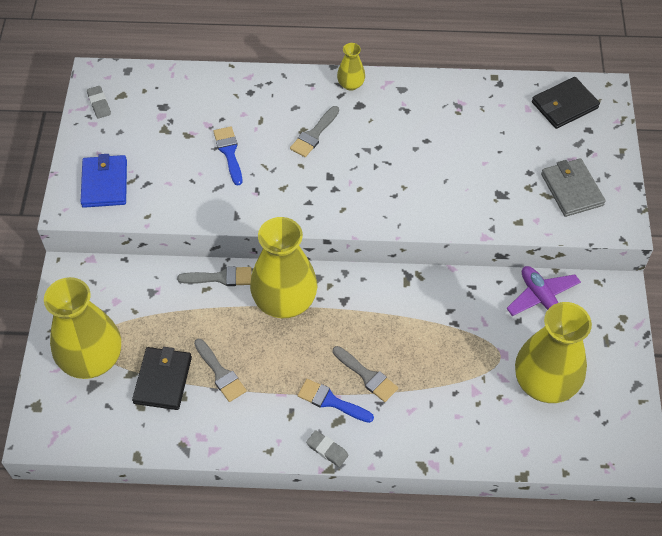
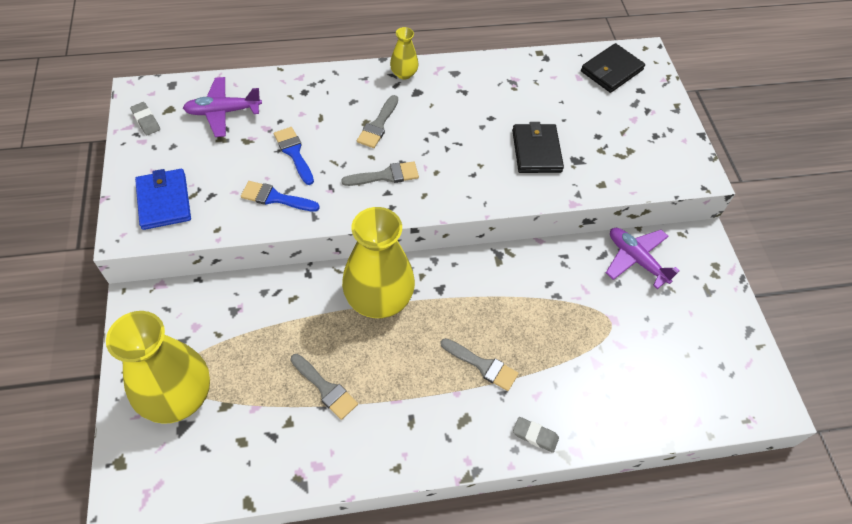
camera: 15 degrees left, 0 degrees up
black wallet [132,347,192,410] -> black wallet moved to [512,122,564,173]
grey brush [177,266,251,286] -> grey brush moved to [341,161,419,186]
blue brush [298,379,374,423] -> blue brush moved to [241,181,320,212]
grey eraser [306,430,349,467] -> grey eraser moved to [513,417,559,453]
yellow vase [515,302,592,403] -> none
grey wallet [541,158,606,217] -> none
none -> purple plane [183,77,262,137]

